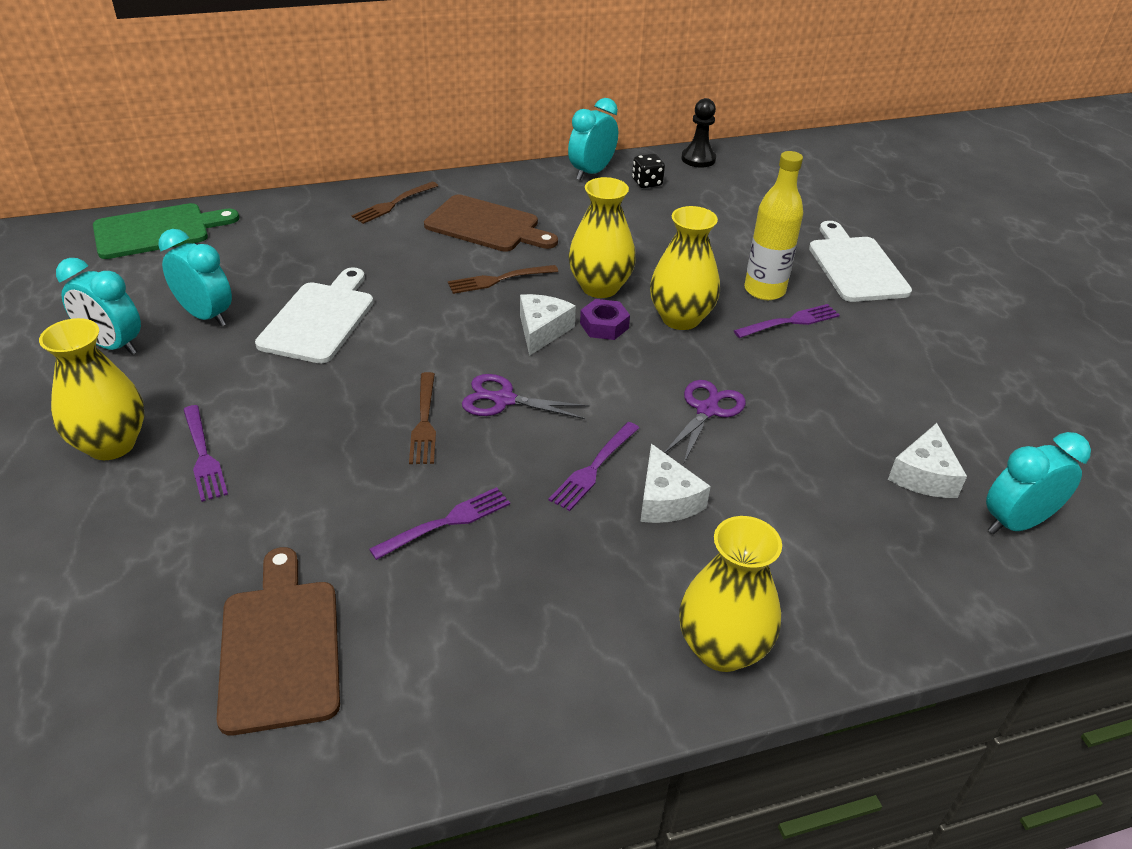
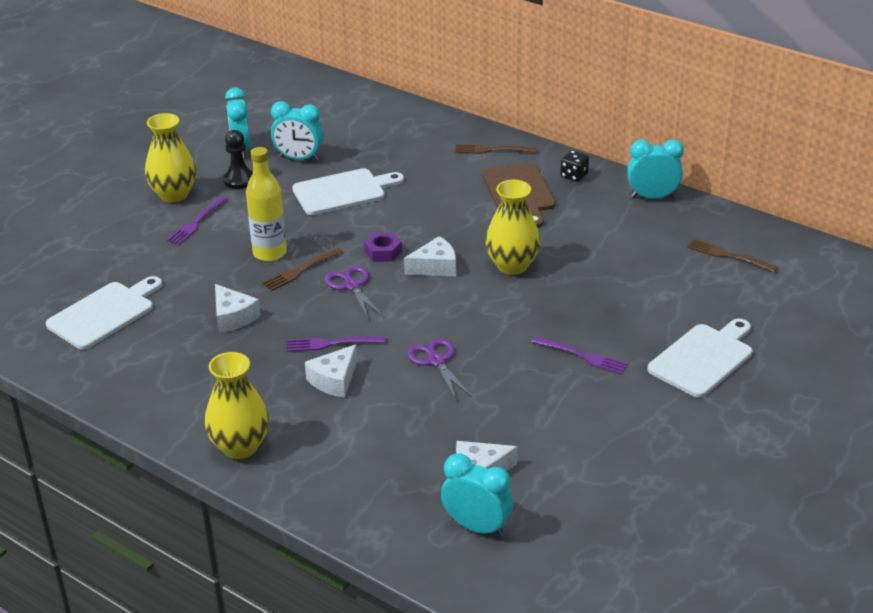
camera: 55 degrees right, 5 degrees down
green cutting board [93,203,239,259] -> none
turquoise clock [158,229,232,326] -> turquoise clock turned 105 degrees clockwise [271,101,324,161]
brown cutting board [216,547,340,735] -> white cutting board [46,276,162,350]
purple fork [369,487,510,560] -> white cheese [215,284,261,333]
brown fork [448,265,558,294] -> brown fork moved to [687,239,778,272]
purple nut [580,299,630,340] -> purple nut moved to [364,232,402,262]
black dice [632,154,665,188] -> black dice moved to [560,151,589,182]
yellow vase [650,206,720,330] -> none
purple scissors [664,380,746,465] -> purple scissors turned 105 degrees counterclockwise [407,338,472,400]
black pawn [681,98,716,168] -> black pawn moved to [223,130,253,189]
yellow bottle [744,151,803,300] -> yellow bottle moved to [246,147,287,261]

